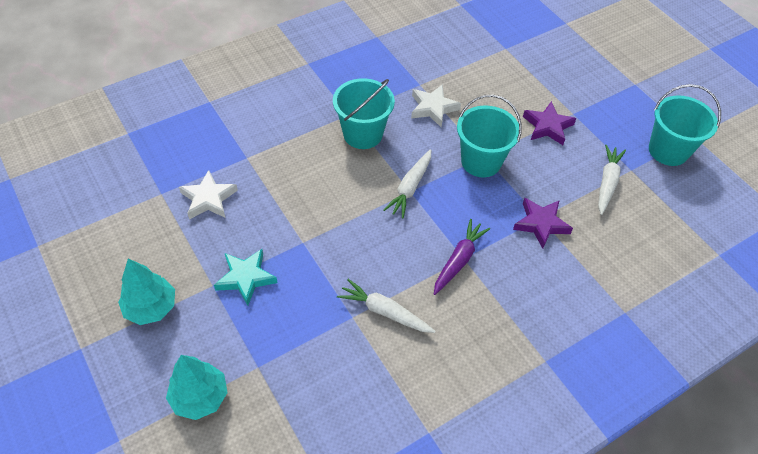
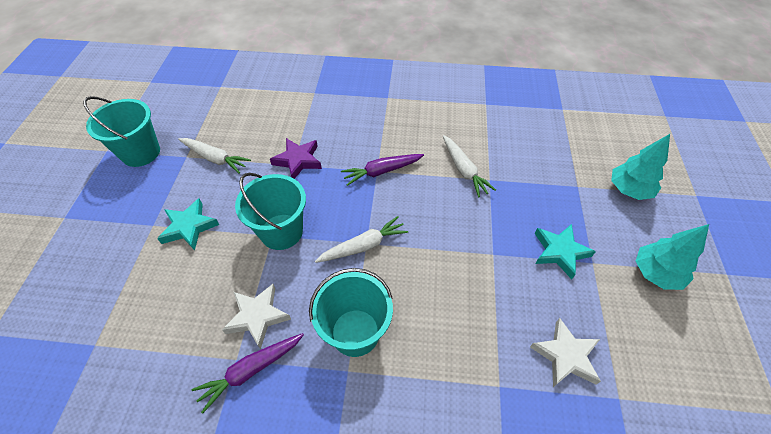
camera: 140 degrees left, 0 degrees up
purple star [523,101,576,145] -> turquoise star [157,199,219,250]
white carrot [598,145,626,215] -> white carrot turned 120 degrees counterclockwise [178,138,251,174]
none -> purple carrot [191,333,304,414]

